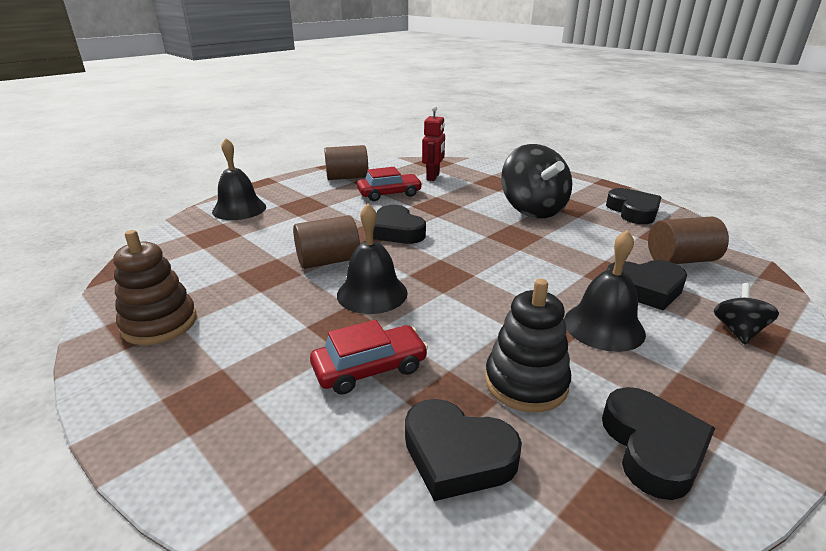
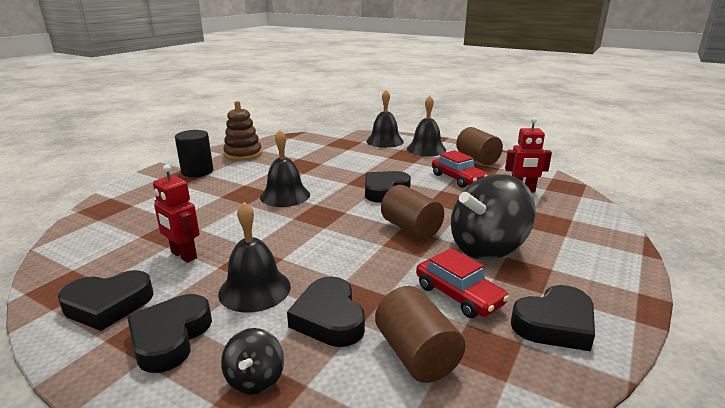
camera: 75 degrees right, 5 degrees down
brown cylinder [293,215,360,269] -> brown cylinder moved to [381,185,444,240]
red car [310,320,428,395] -> red car moved to [416,248,509,318]
black heart [405,399,522,501] -> black heart moved to [127,294,212,373]
black stacking toy [485,279,571,412] -> red robot [153,164,200,263]
black spinning top [714,283,779,344] -> black spinning top turned 90 degrees clockwise [221,328,284,395]
none -> black cylinder [175,130,213,177]
none -> black bell [407,96,446,156]

